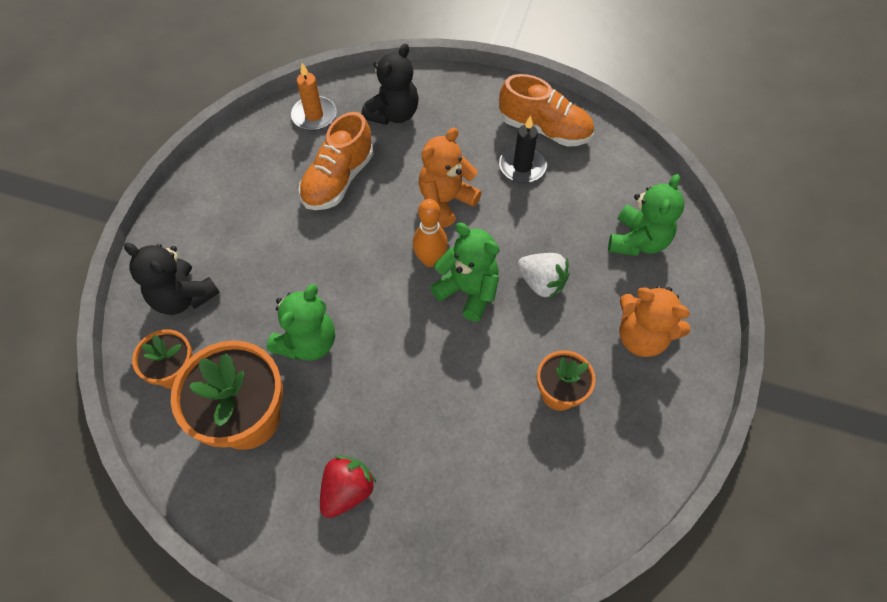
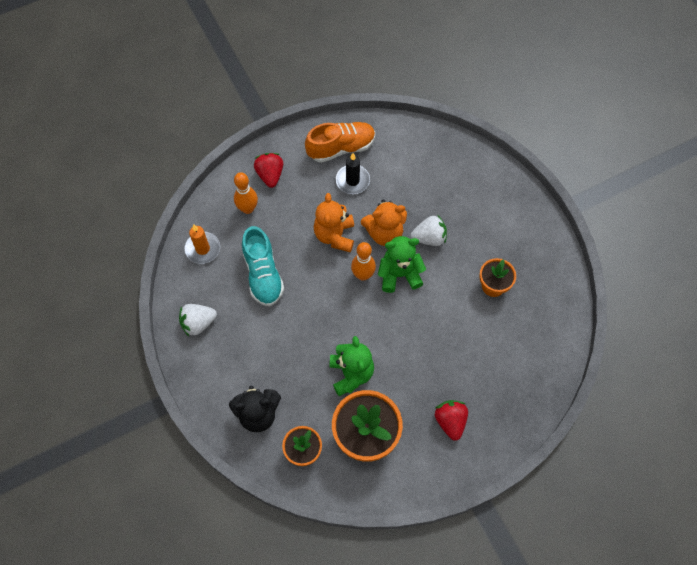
camera: 45 degrees left, 5 degrees up
orange shoe [299,112,374,210] -> turquoise shoe [242,226,284,306]
black teddy bear [361,43,419,125] -> orange bowling pin [234,172,258,214]
green teddy bear [608,174,685,256] -> none
orange teddy bear [619,286,690,357] -> orange teddy bear moved to [361,200,407,246]
none -> white strawberry [179,304,217,336]
none -> red strawberry [254,153,283,188]

